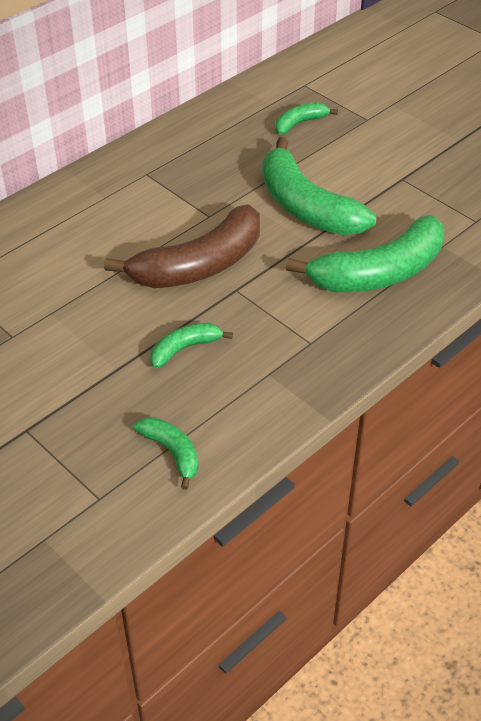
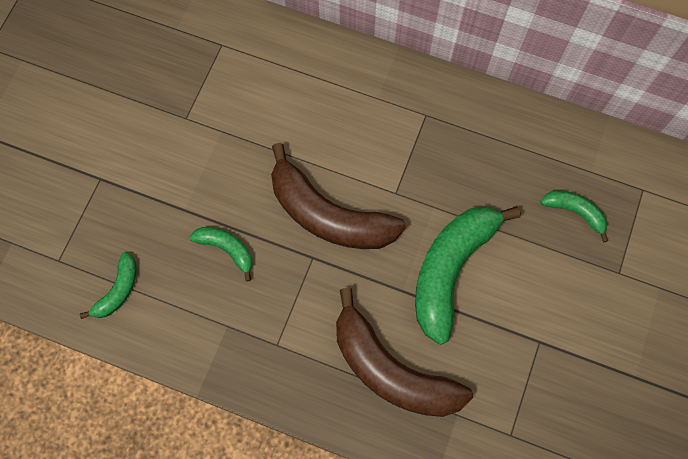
camera: 65 degrees right, 25 degrees up
green banana [286,215,444,292] -> brown banana [336,288,473,417]

